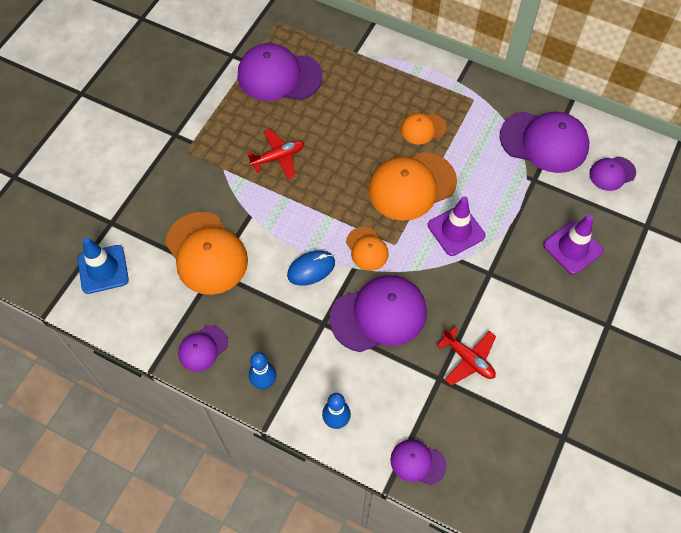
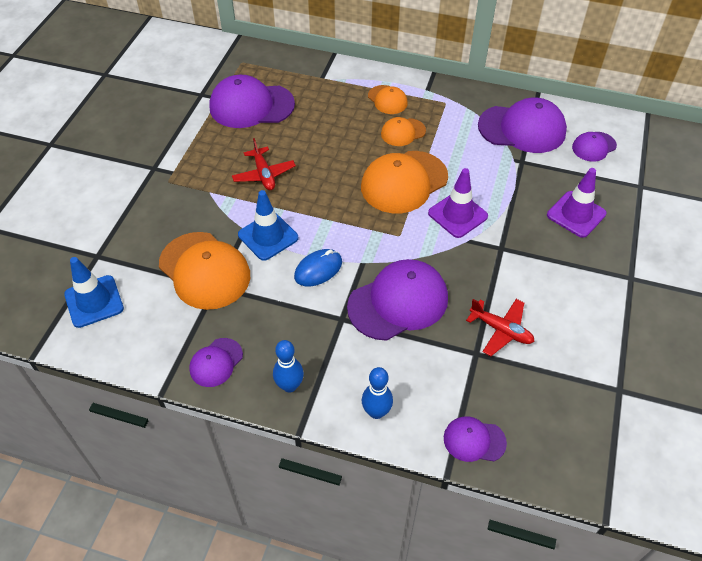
camera: 10 degrees left, 10 degrees down
red plane [247,129,304,179] -> red plane turned 105 degrees clockwise [232,138,296,190]
orange cap [346,227,389,271] -> orange cap moved to [368,85,408,114]
none -> blue traffic cone [238,190,299,261]

